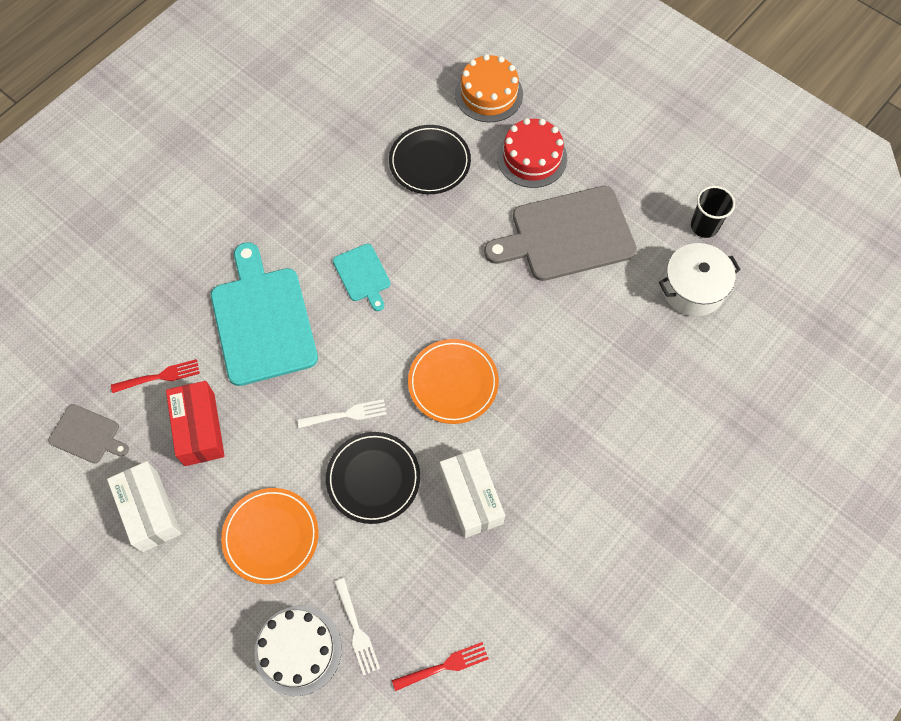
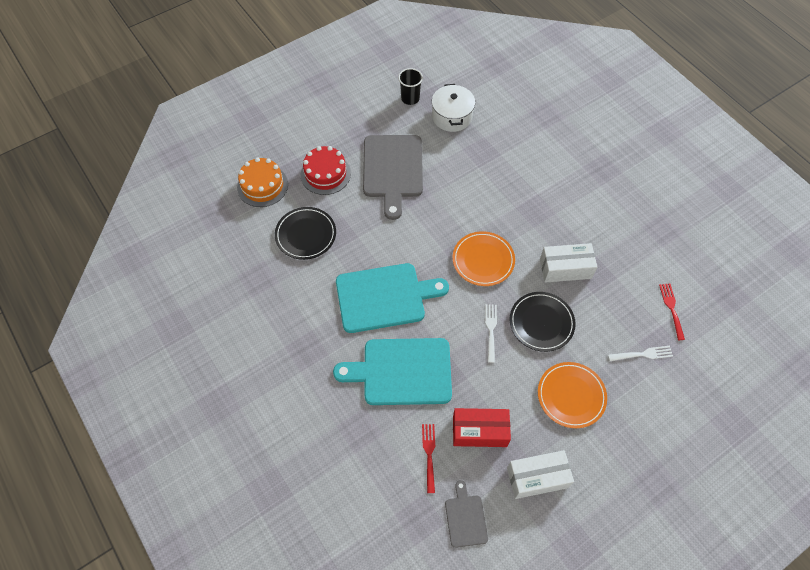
camera: 75 degrees left, 5 degrees down
grey cutting board [48,404,129,463] -> grey cutting board turned 45 degrees counterclockwise [445,480,488,548]
white cake [254,606,342,696] -> none
turquoise cutting board [333,244,391,311] -> turquoise cutting board [336,263,449,333], size x2.03

